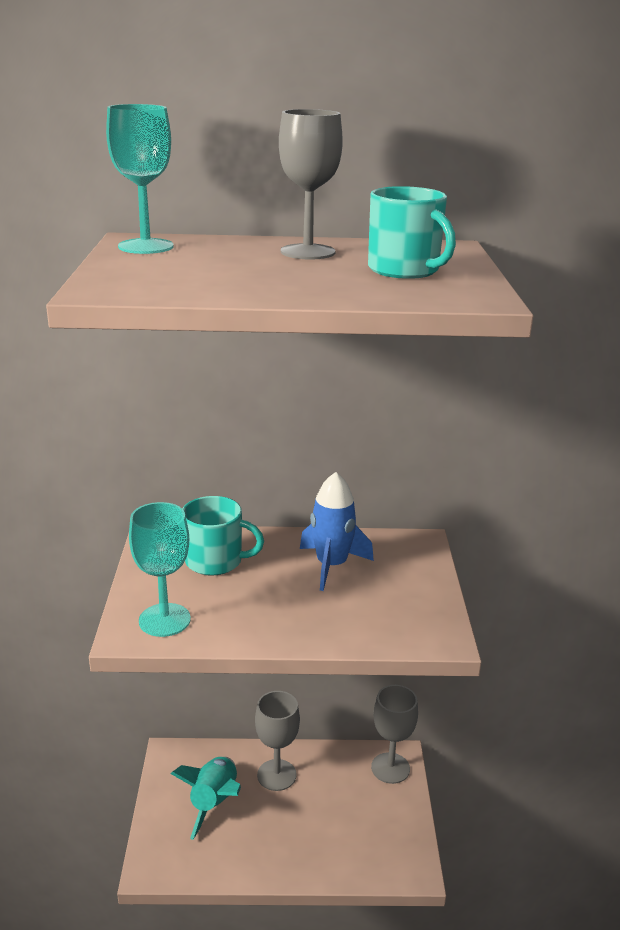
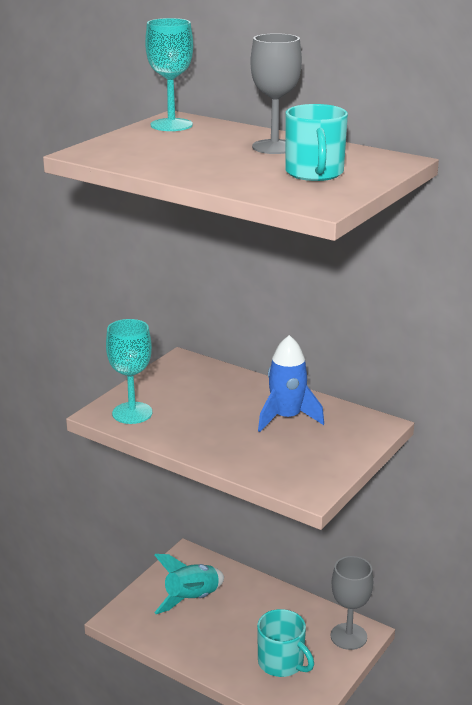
camera: 35 degrees right, 0 degrees up
turquoise mug [183,496,264,576] -> turquoise mug moved to [257,609,314,677]
grey goblet [255,691,300,791] -> none

